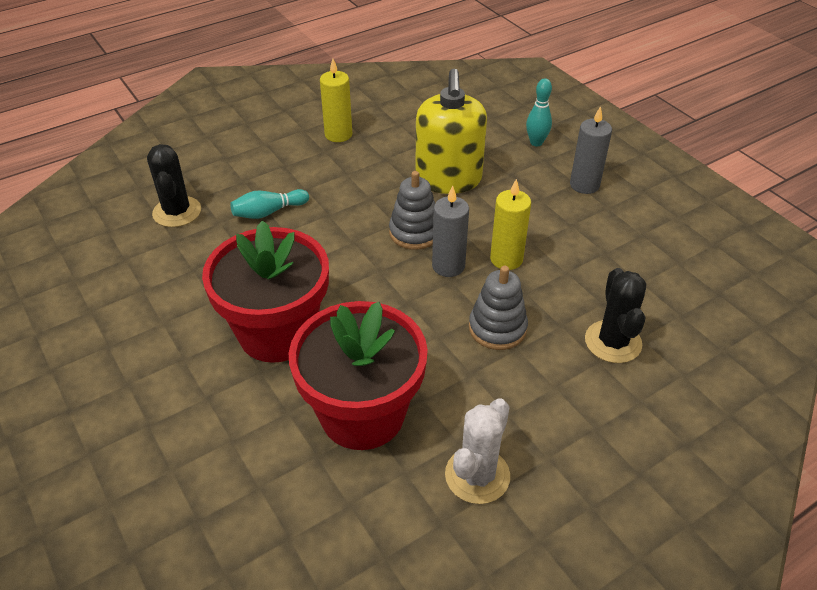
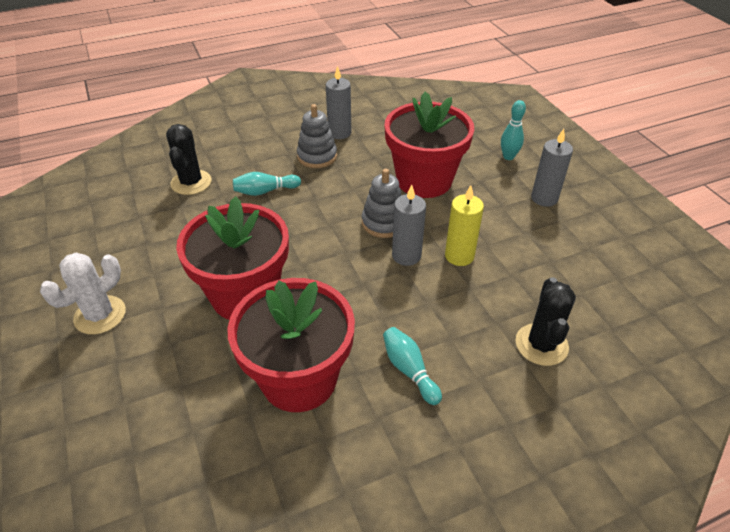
camera: 10 degrees right, 0 degrees up
yellow candle [320,59,352,142] -> grey candle [326,66,351,139]
yellow soap dispenser [415,69,487,194] -> red flower pot [384,91,474,198]
white cactus [445,398,510,504] -> white cactus moved to [40,253,126,335]
grey stacking toy [469,266,528,350] -> grey stacking toy moved to [297,104,337,168]
none -> turquoise bowling pin [383,327,442,405]

